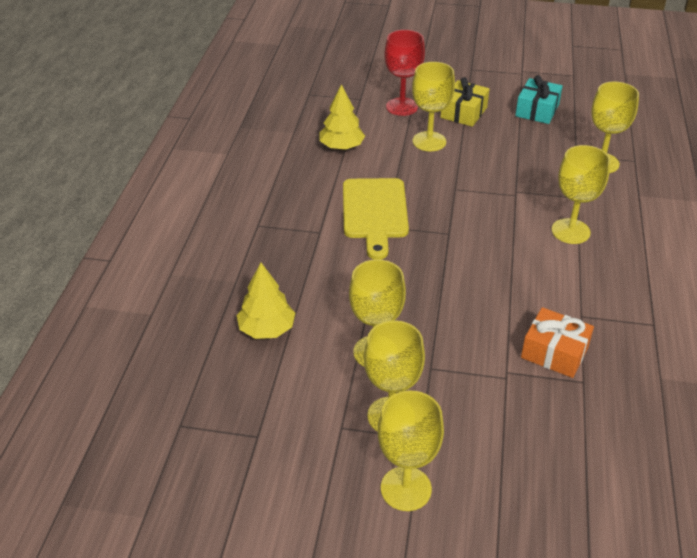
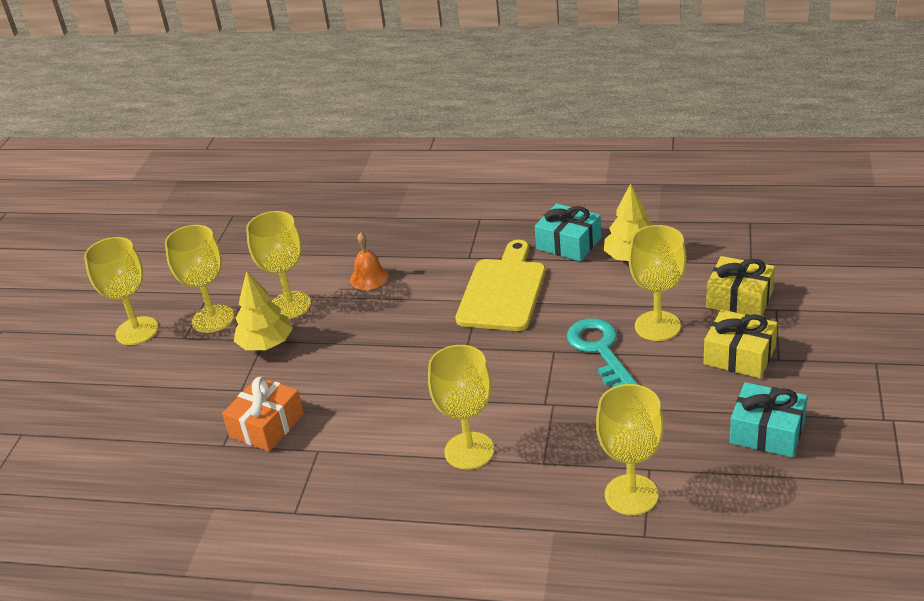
camera: 95 degrees right, 5 degrees down
yellow tree [237,263,295,339] -> yellow tree moved to [234,271,293,350]
yellow cutting board [343,178,409,260] -> yellow cutting board turned 105 degrees clockwise [455,240,546,331]
red goblet [384,30,425,116] -> yellow gift [706,256,775,316]
none -> orange bell [350,232,389,290]
none -> turquoise gift [535,203,601,261]
none -> turquoise key [567,318,638,387]

